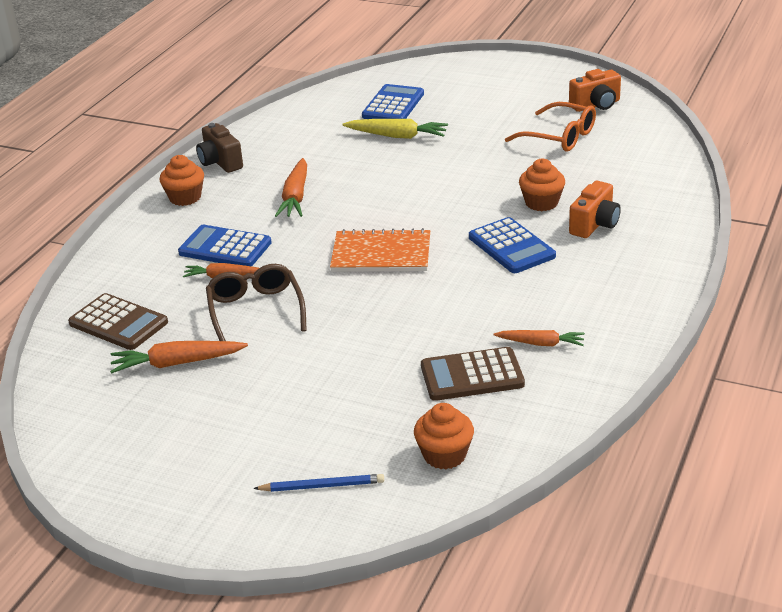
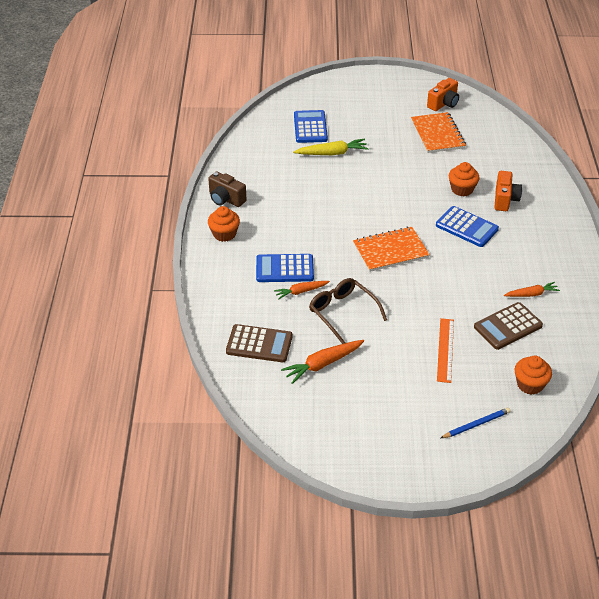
camera: 25 degrees left, 10 degrees up
orange carrot [275,158,307,217] -> none
orange glasses [505,102,596,152] -> orange notebook [411,112,466,153]
none -> orange ruler [437,318,454,383]

